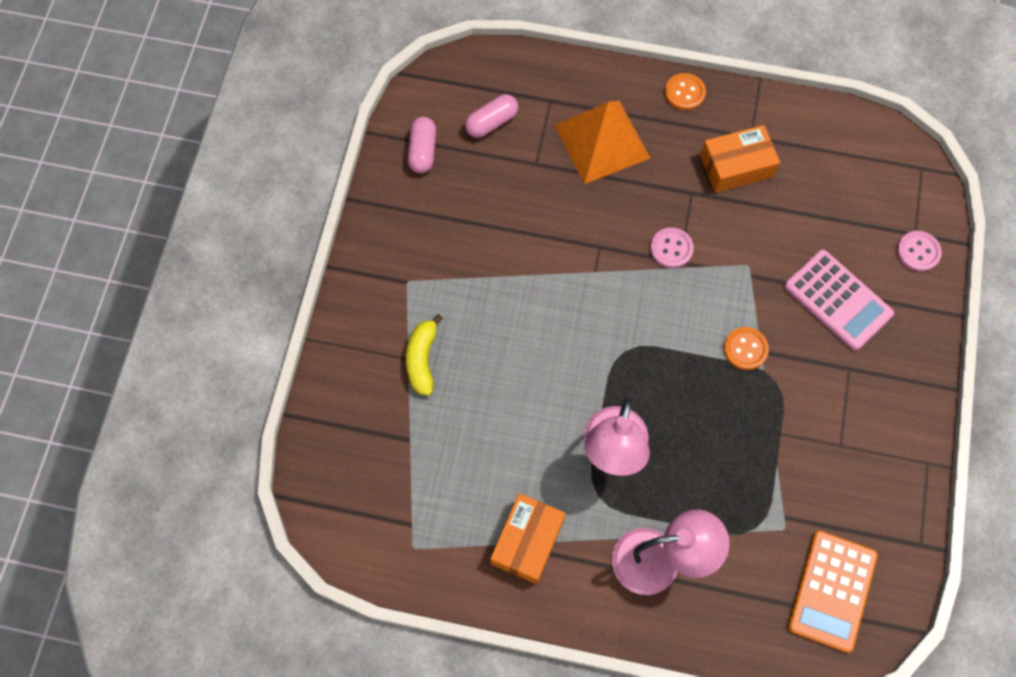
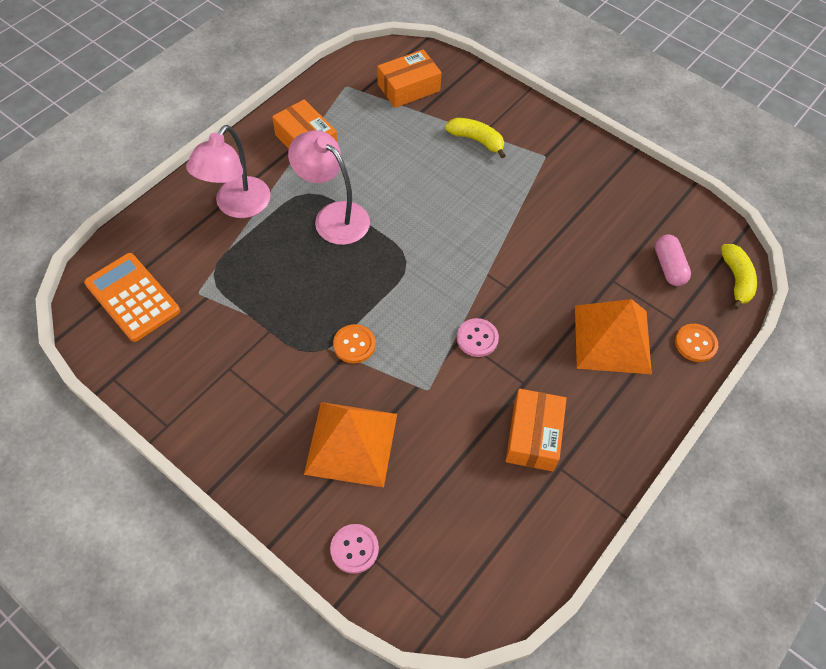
camera: 115 degrees right, 10 degrees down
pink capsule [408,117,436,173] -> none
orange button [665,73,706,111] -> orange button moved to [675,324,718,362]
pink calculator [784,249,894,351] -> orange pyramid [304,402,397,487]
none -> orange box [377,49,442,108]
none -> yellow banana [721,244,757,310]

